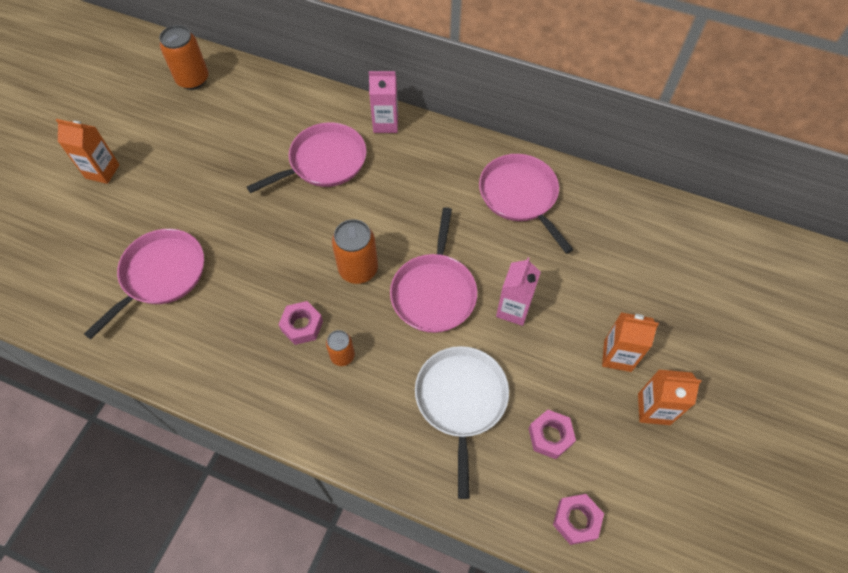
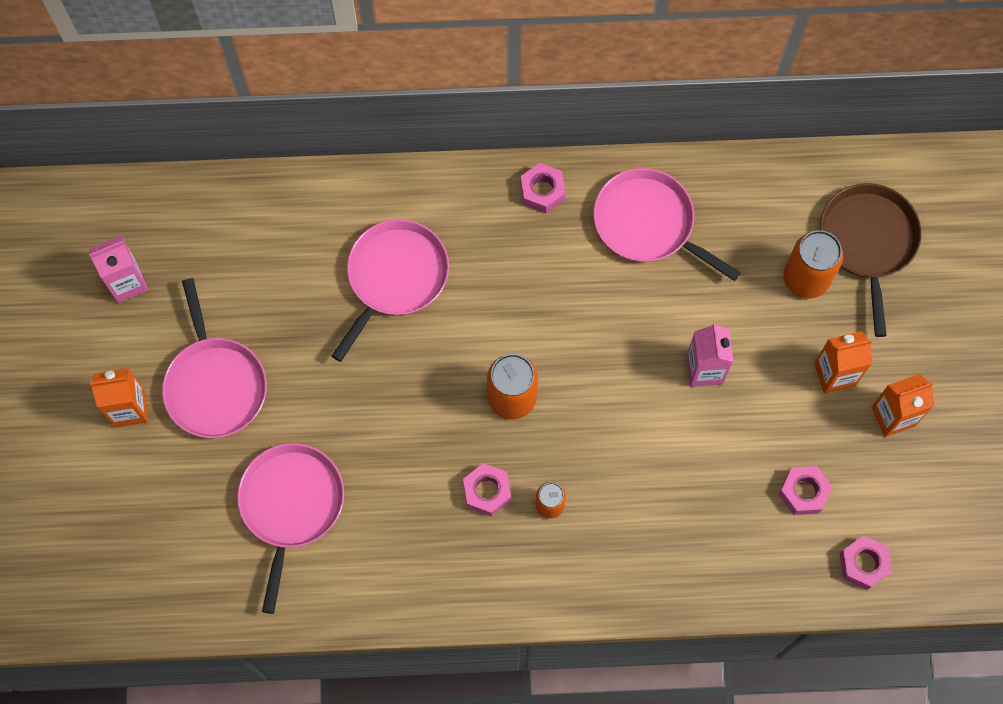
camera: 25 degrees left, 10 degrees up
orange can [159,25,209,90] -> orange can moved to [783,230,843,298]
pink carton [369,71,398,133] -> pink carton moved to [89,235,148,303]
pink pan [390,207,477,333] -> pink pan moved to [162,278,267,438]
white pan [415,346,509,499] -> none
none -> pink nut [521,163,565,214]
none -> brown pan [820,183,922,337]

